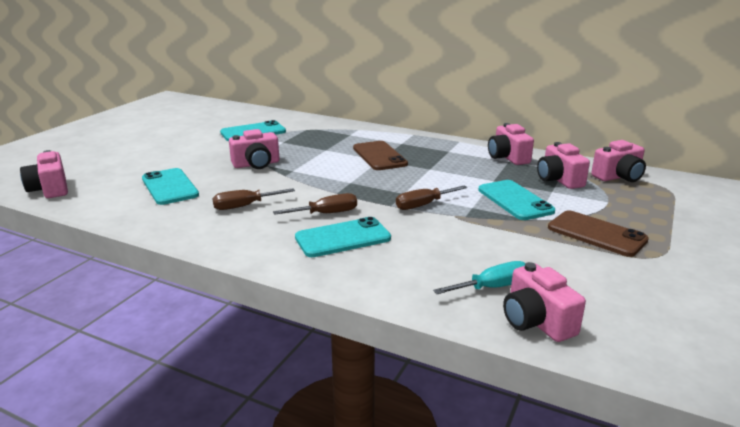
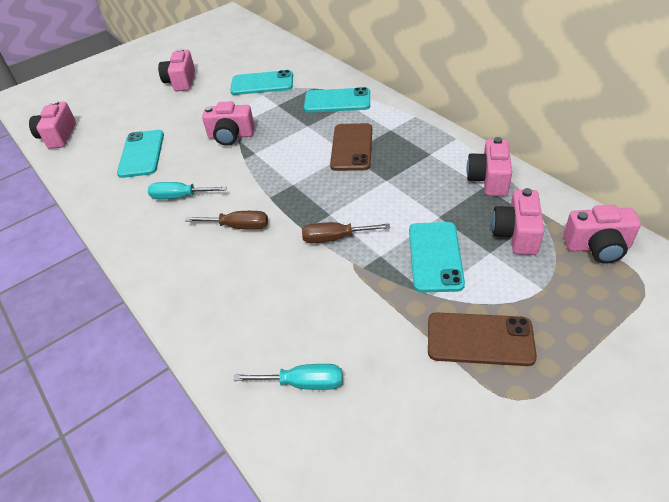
camera: 30 degrees right, 20 degrees up
brown screwdriver [212,188,295,210] -> turquoise screwdriver [148,182,227,199]
turquoise phone [295,217,391,257] -> turquoise phone moved to [304,87,370,113]
pink camera [503,262,586,342] -> pink camera moved to [158,48,195,91]
brown phone [548,210,649,257] -> brown phone turned 60 degrees counterclockwise [428,313,537,366]

